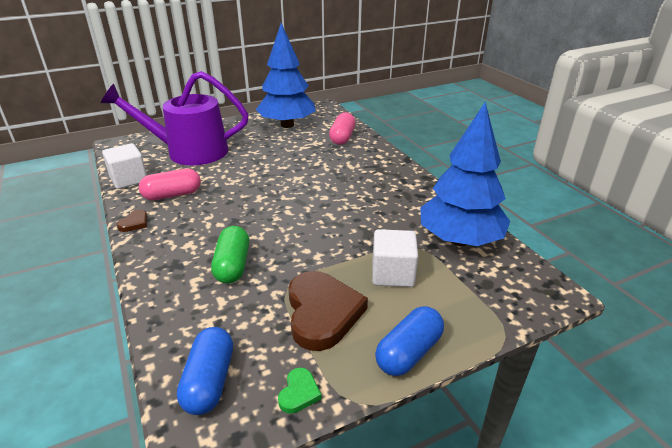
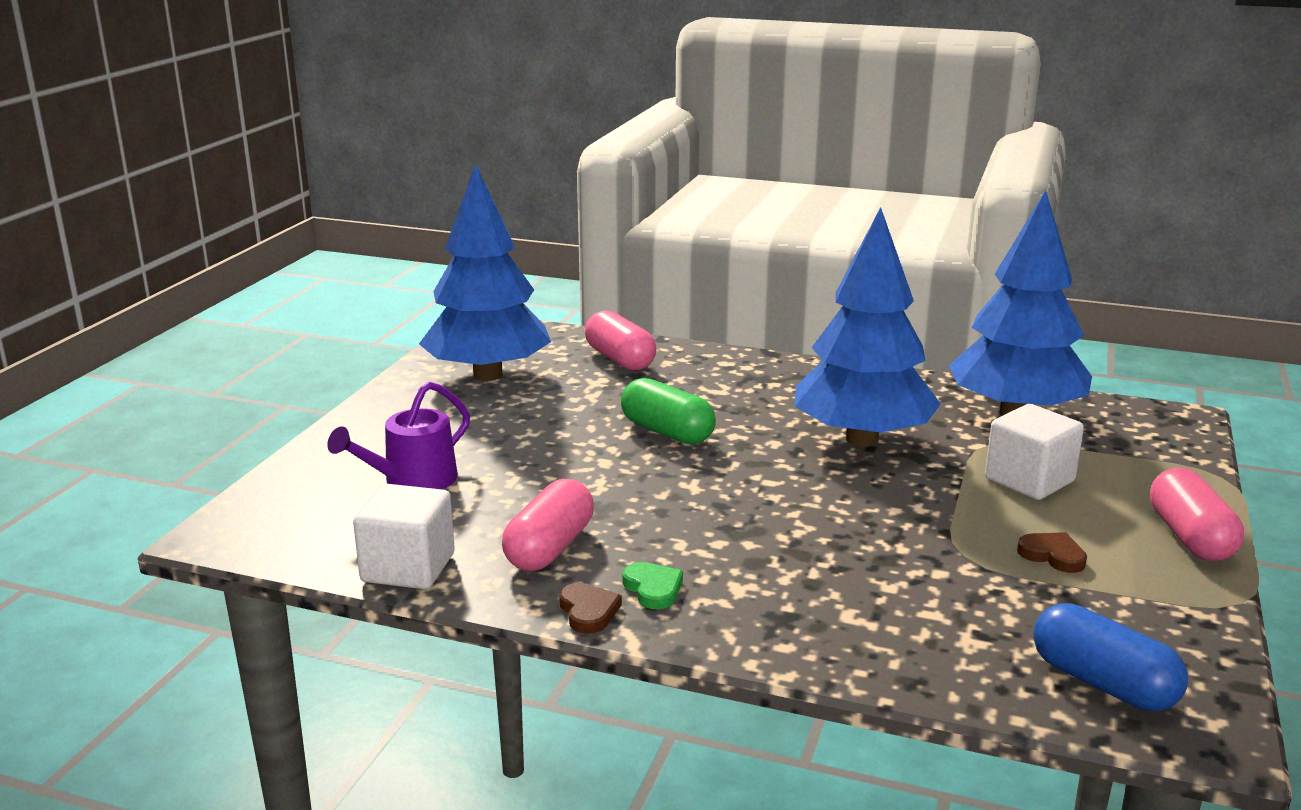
camera: 45 degrees left, 10 degrees down
purple watering can [101,71,249,166] -> purple watering can [327,381,470,489], size x0.52
green capsule [211,226,249,284] -> green capsule moved to [621,378,716,445]
green heart [278,368,322,414] -> green heart moved to [622,562,683,609]
brown heart [288,271,368,351] -> brown heart [1017,532,1087,573], size x0.44
blue capsule [375,306,444,376] -> pink capsule [1150,468,1244,561]
none -> blue tree [795,207,941,447]

